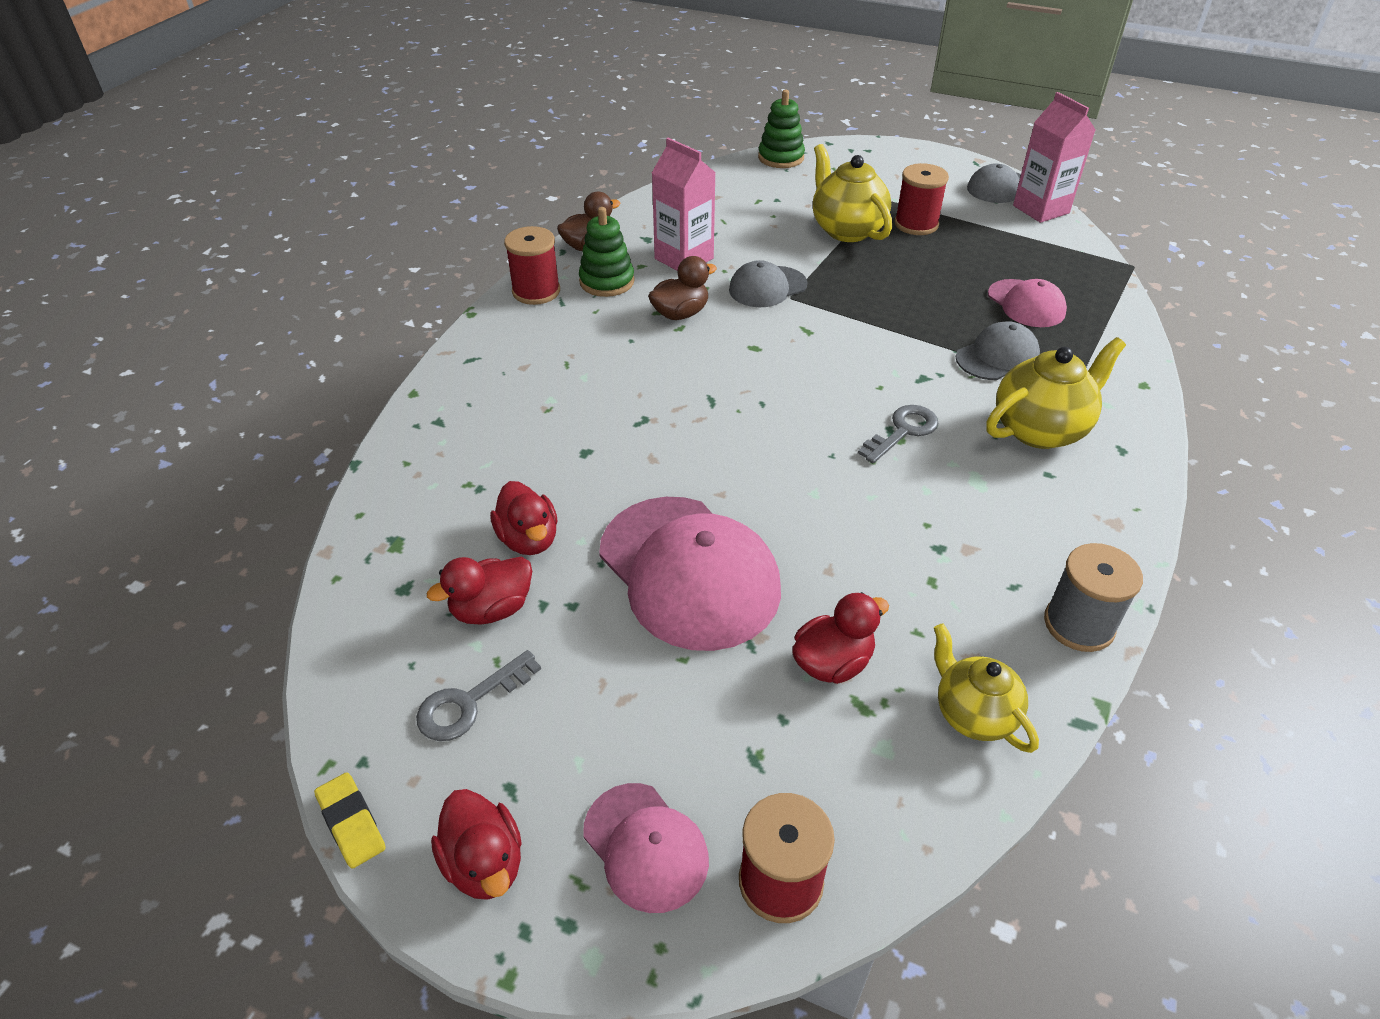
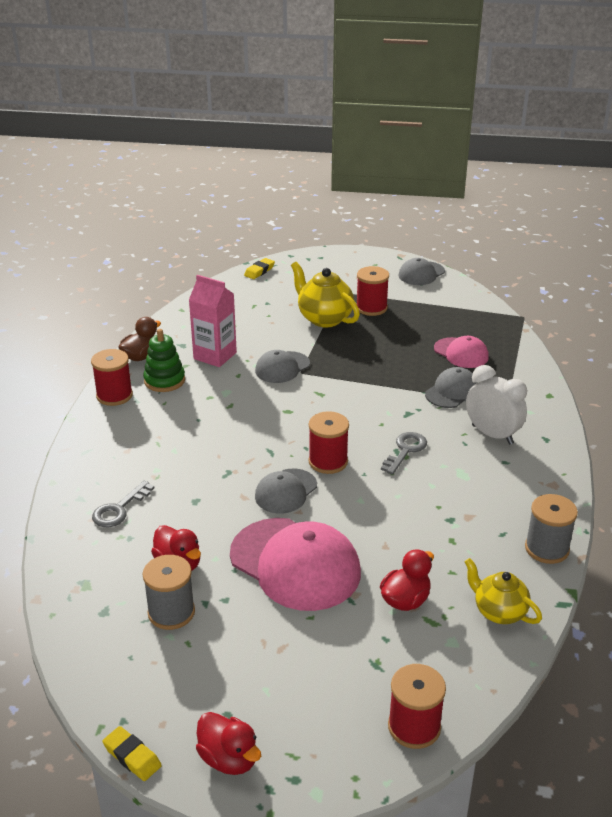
camera: 15 degrees left, 10 degrees down
grey key [416,650,541,741] -> grey key moved to [92,481,154,527]
red duck [427,557,532,625] -> grey spool [142,555,195,630]
pink cap [583,783,709,913] -> none
brown duck [648,256,717,320] -> none
green stacking toy [758,90,805,168] -> yellow eraser [244,258,275,279]
yellow teapot [986,337,1126,449] -> white clock [466,365,527,444]
pink carton [1013,92,1096,223] -> none
none -> grey cap [255,469,317,513]
none -> red spool [309,411,349,474]

